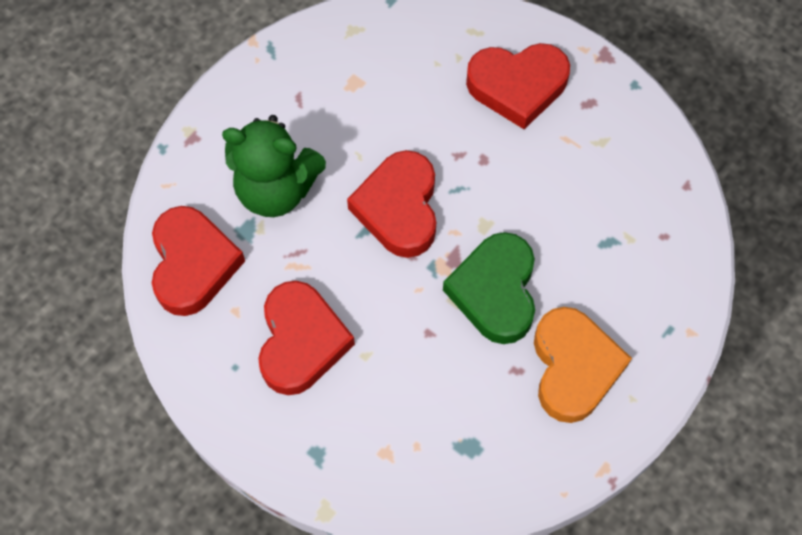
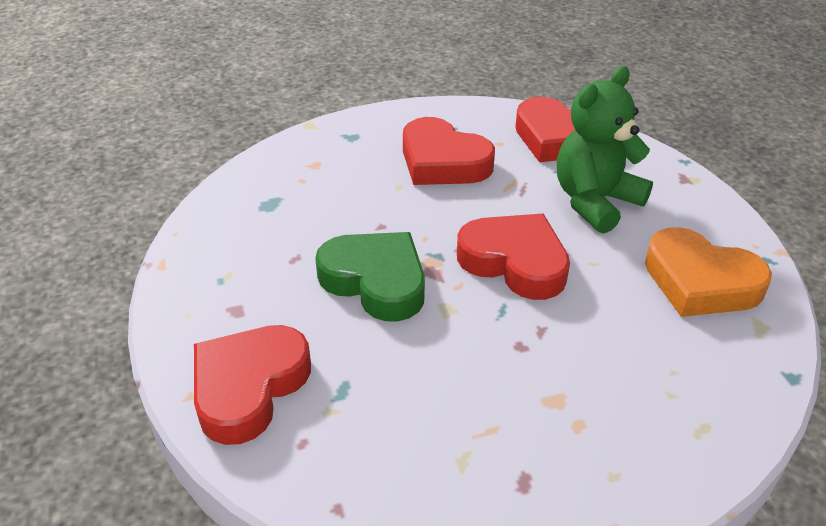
camera: 125 degrees right, 25 degrees down
red heart [466,43,570,129] -> red heart moved to [194,325,311,445]
orange heart [534,307,632,423] -> orange heart moved to [645,227,772,317]

